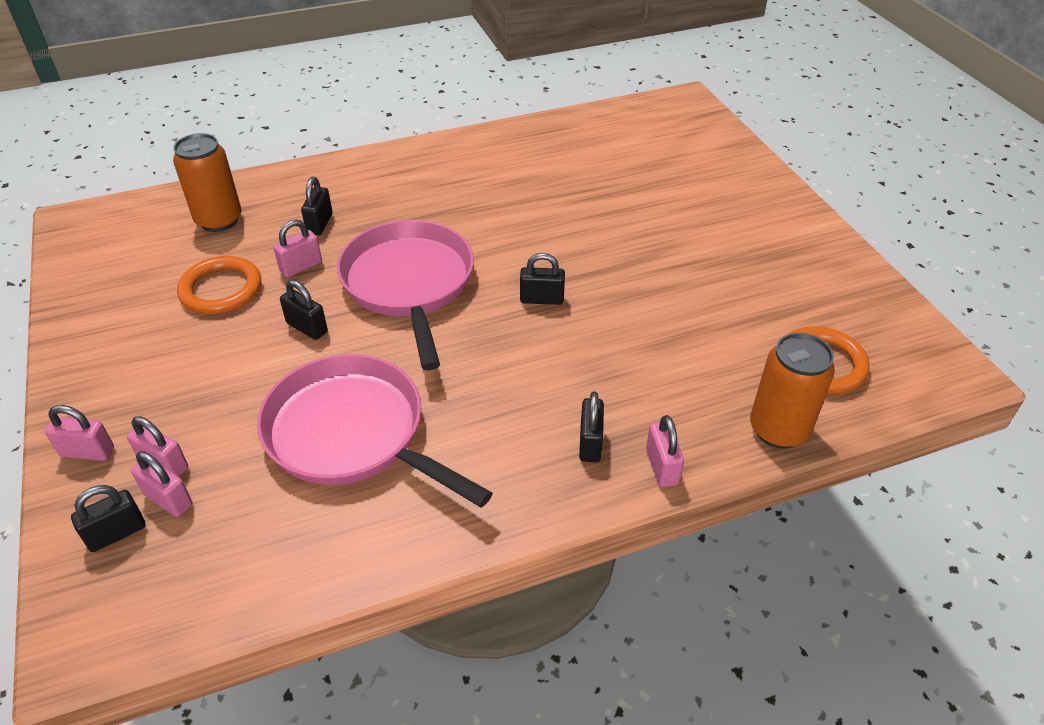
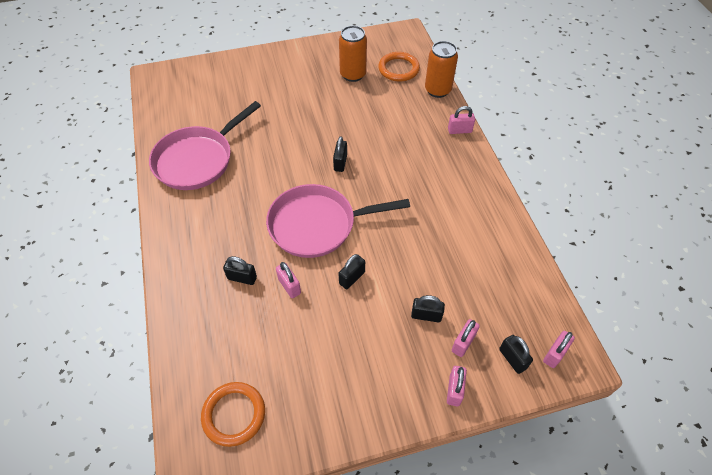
camera: 85 degrees left, 10 degrees up
pink padlock [131,451,193,517] -> pink padlock moved to [543,331,575,368]
orange can [173,133,242,232] -> orange can moved to [339,26,367,82]
orange ring [177,256,261,314] -> orange ring moved to [201,382,265,447]
pink pan [257,354,493,508] -> pink pan moved to [149,101,261,190]
black padlock [579,391,604,462] -> black padlock moved to [411,295,445,323]

